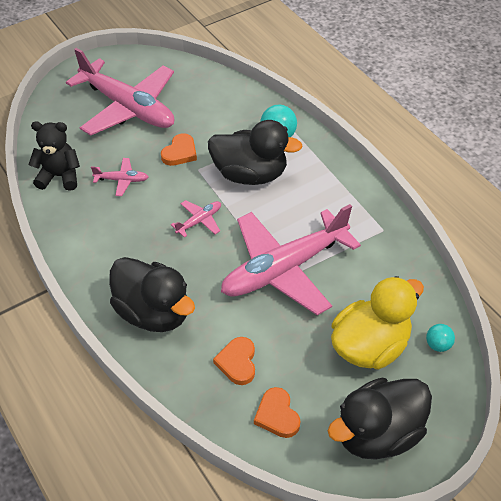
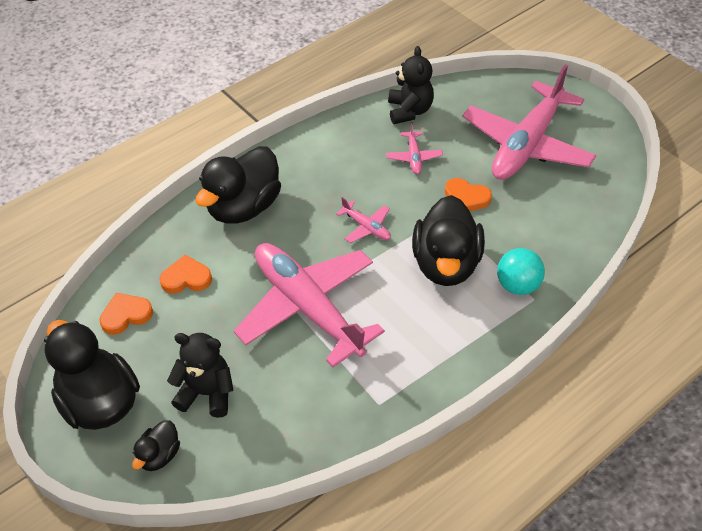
camera: 85 degrees right, 0 degrees up
yellow duck [331,276,424,370] -> black teddy bear [167,333,233,418]
turquoise ball [426,324,455,352] -> none
none -> black duck [132,420,180,471]

